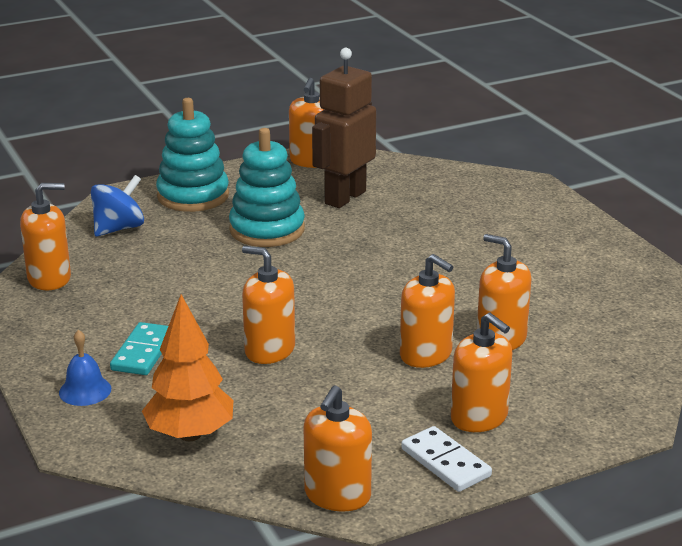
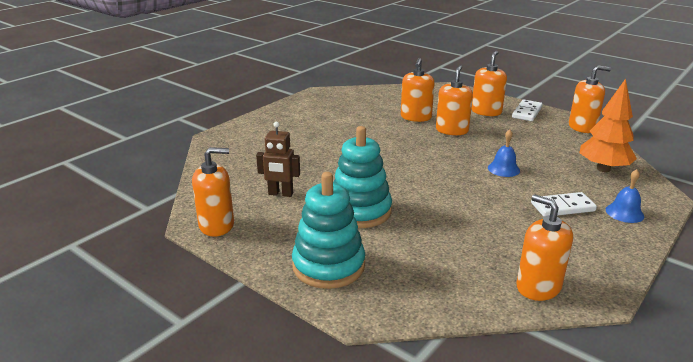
camera: 115 degrees left, 0 degrees up
blue spinning top [91,175,144,237] -> none
turquoise domino [110,322,168,375] -> white domino [531,192,597,217]
orange soap dispenser [242,246,295,364] -> blue bell [488,129,520,177]
brown robot [312,48,376,208] -> brown robot [256,122,300,197], size x0.60

